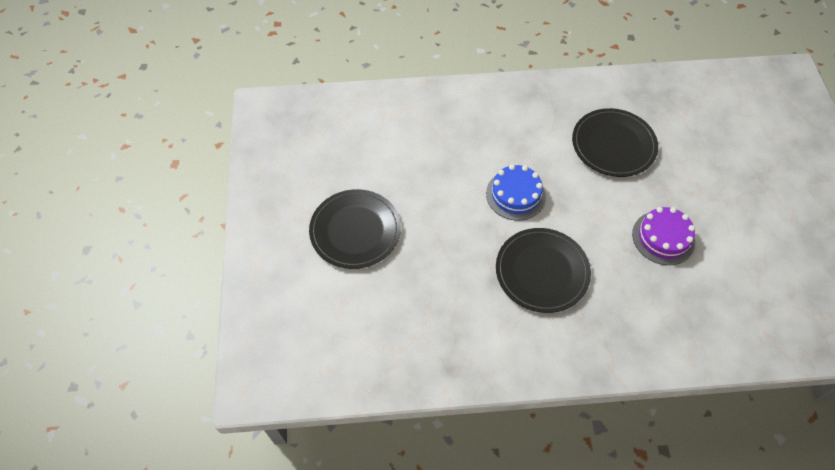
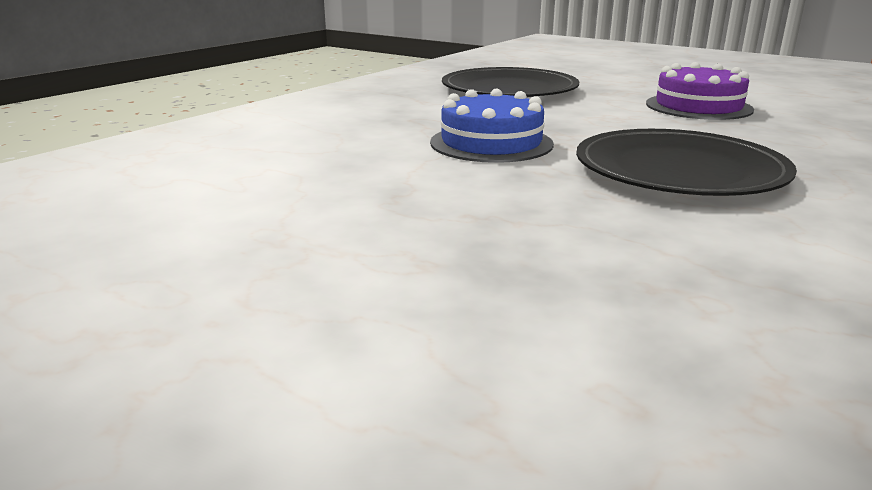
camera: 50 degrees left, 35 degrees down
black plate [309,189,401,269] -> none

